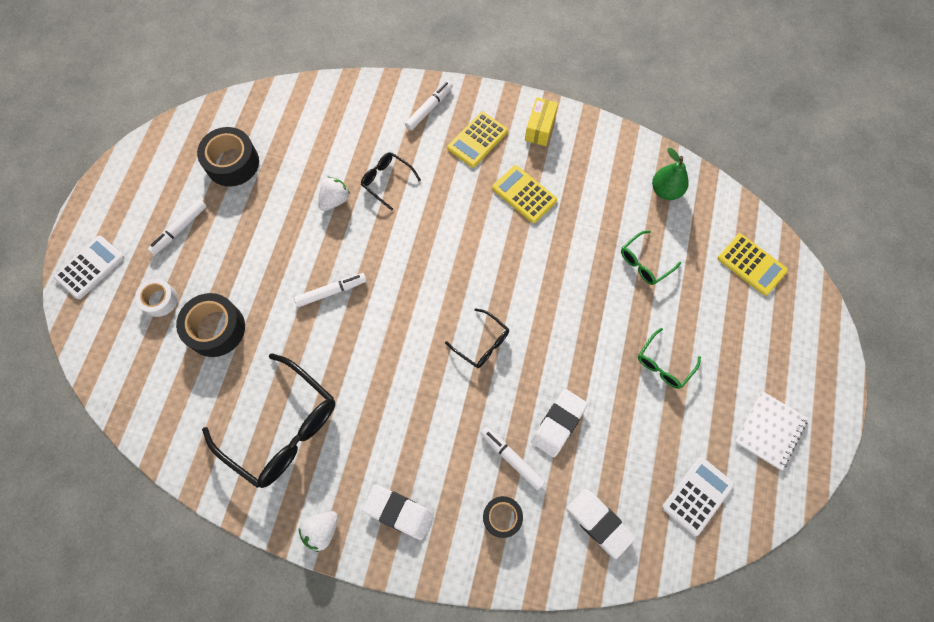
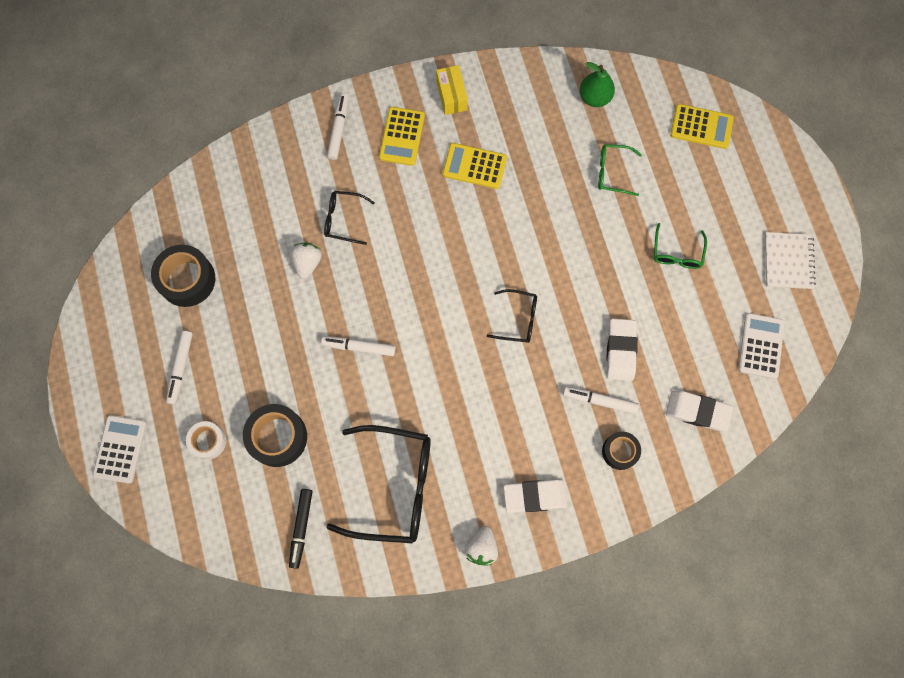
camera: 30 degrees left, 5 degrees up
white marker [294,273,367,307] -> white marker turned 120 degrees counterclockwise [321,336,396,356]
green glasses [621,231,681,285] -> green glasses turned 75 degrees clockwise [598,144,642,196]
none -> black marker [289,489,313,569]

